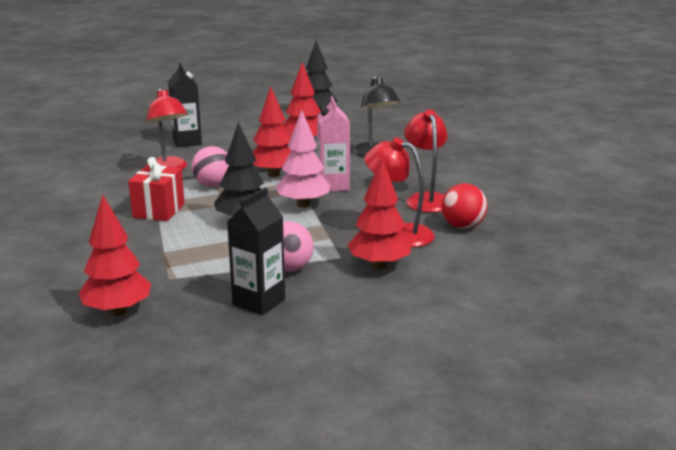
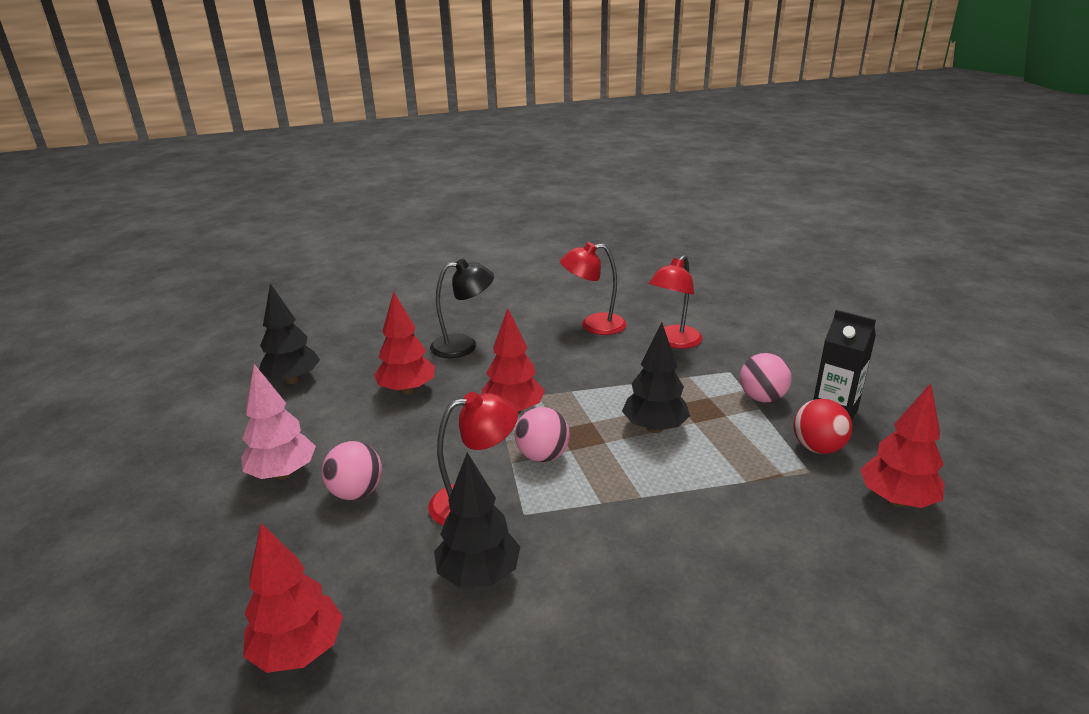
camera: 85 degrees left, 5 degrees up
red gift [128,157,185,221] -> none
black carton [168,63,202,147] -> pink ball [322,441,382,500]
pink tree [275,110,330,208] -> pink tree moved to [241,364,316,480]
pink carton [317,96,350,192] -> none
red tree [348,158,411,270] -> red tree moved to [243,523,343,673]
red ball [441,183,488,229] -> red ball moved to [794,399,852,454]
none -> black tree [434,452,520,588]

